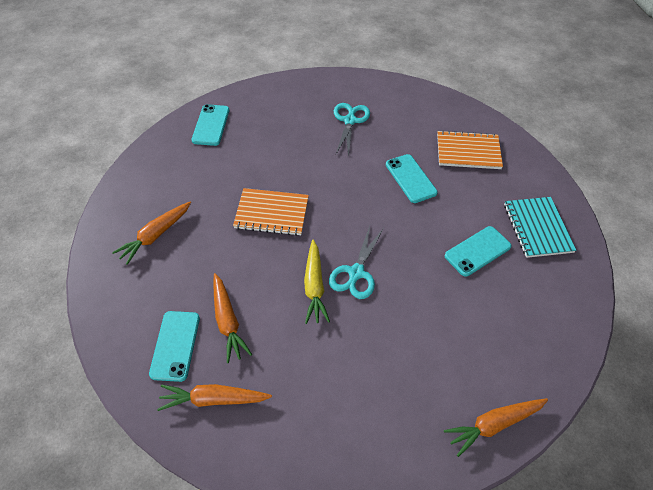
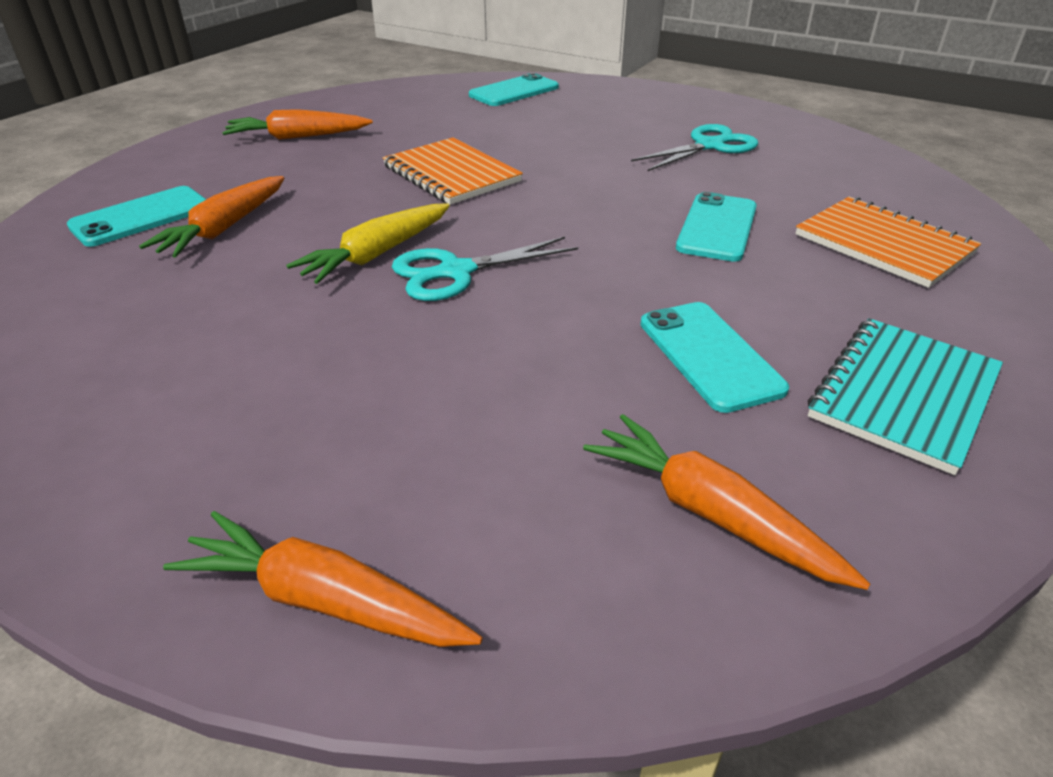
camera: 45 degrees right, 15 degrees down
orange carrot [157,384,272,411] -> orange carrot moved to [583,414,870,590]
turquoise phone [445,226,512,277] -> turquoise phone turned 60 degrees clockwise [640,302,789,413]

